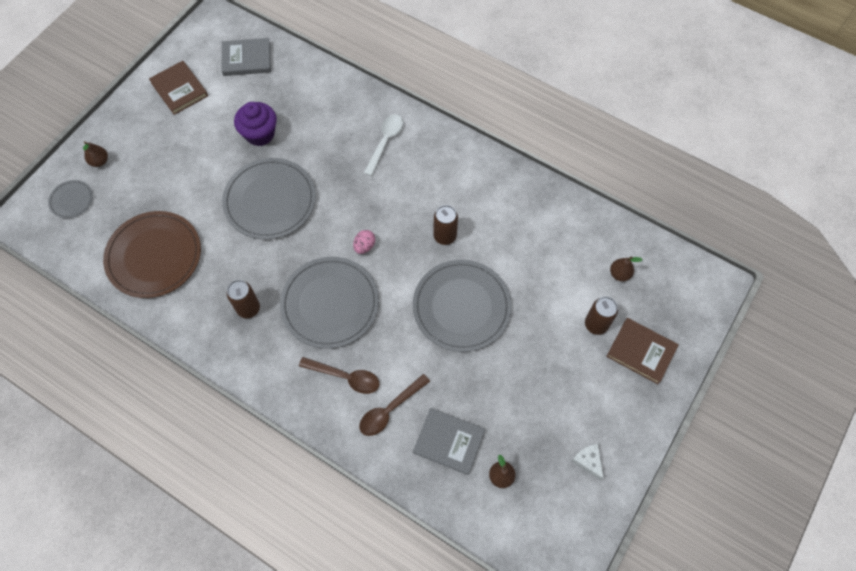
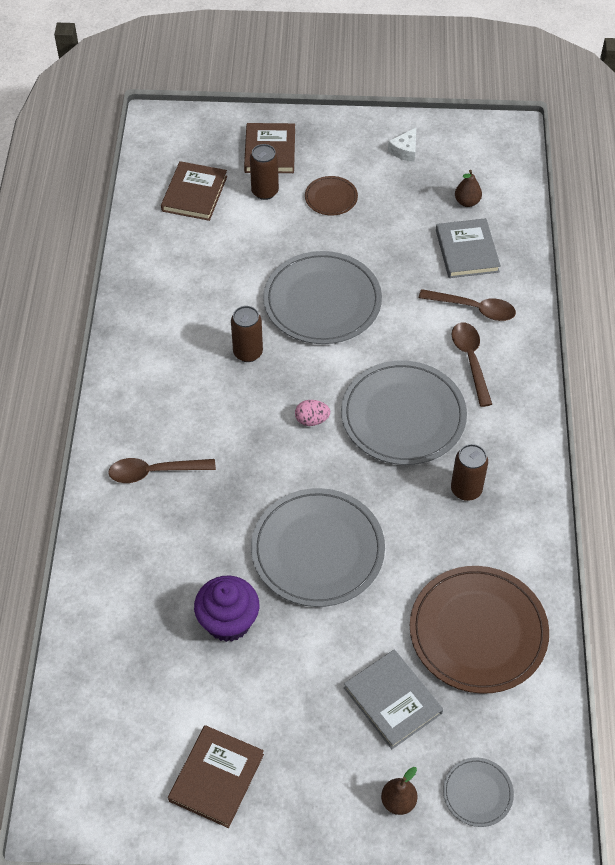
camera: 120 degrees left, 10 degrees down
grey book [222,38,271,76] -> grey book moved to [344,650,443,749]
white spoon [364,114,403,176] -> brown spoon [108,458,216,483]
brown pear [610,256,643,281] -> brown book [161,161,227,221]
none -> brown plate [305,176,358,216]

